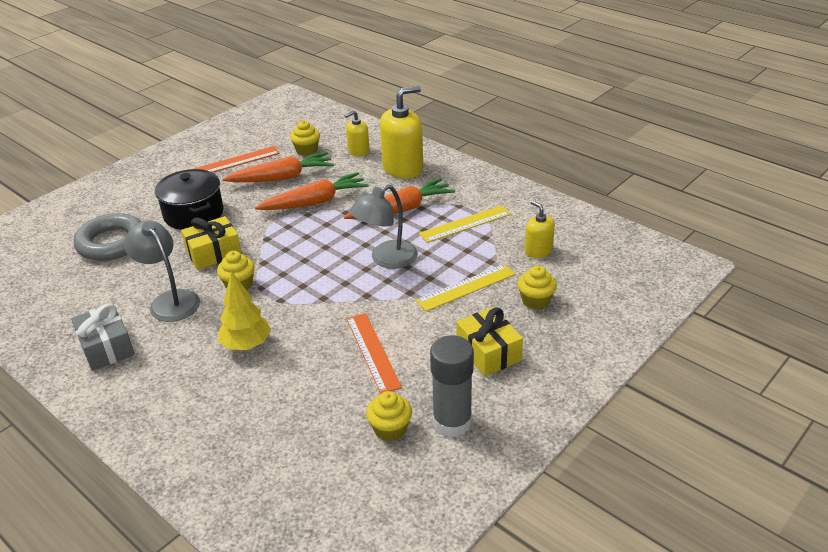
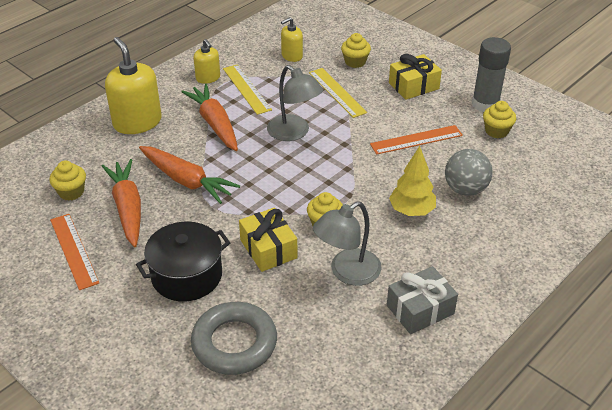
camera: 90 degrees left, 5 degrees up
orange carrot [255,172,369,210] -> orange carrot turned 150 degrees clockwise [139,146,240,204]
yellow soap dispenser [344,110,370,157] -> yellow soap dispenser moved to [194,39,220,84]
none -> grey ball [445,149,493,196]

